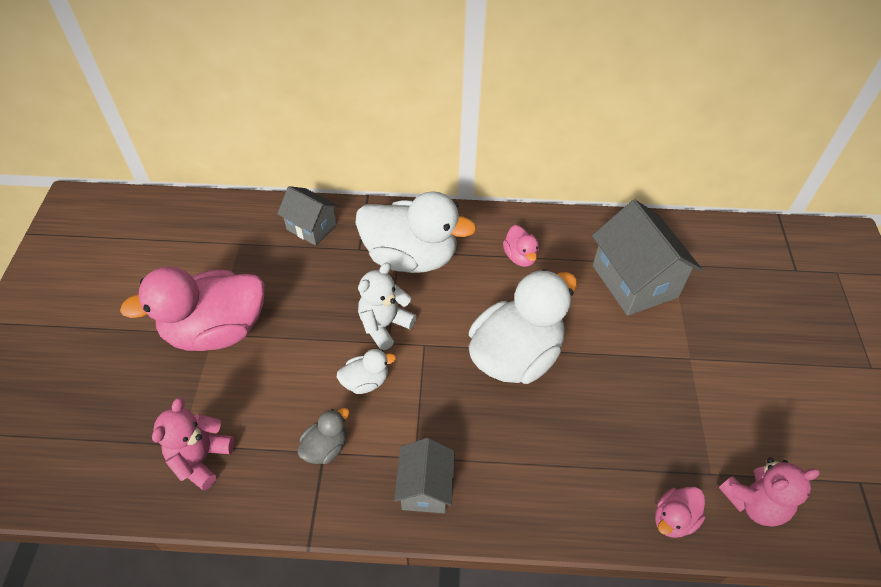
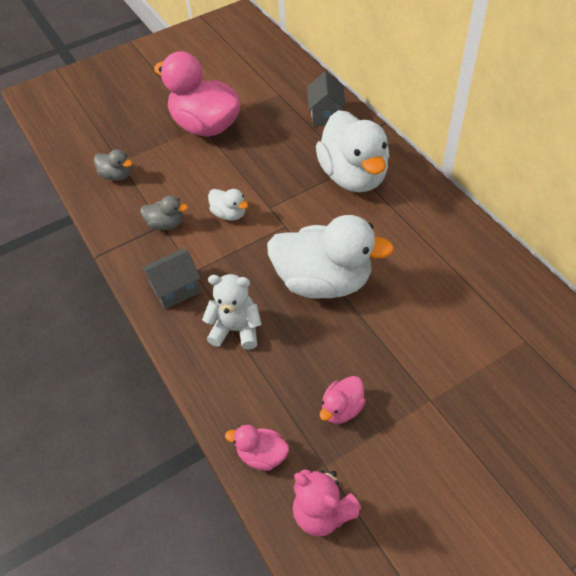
camera: 60 degrees right, 0 degrees up
pink teddy bear [152,397,235,490] -> grey duck [94,149,132,181]
white teddy bear [358,263,417,350] -> white teddy bear moved to [202,274,262,350]
pink duck [503,225,539,267] -> pink duck moved to [320,376,366,424]
grey house [592,200,702,316] -> none

